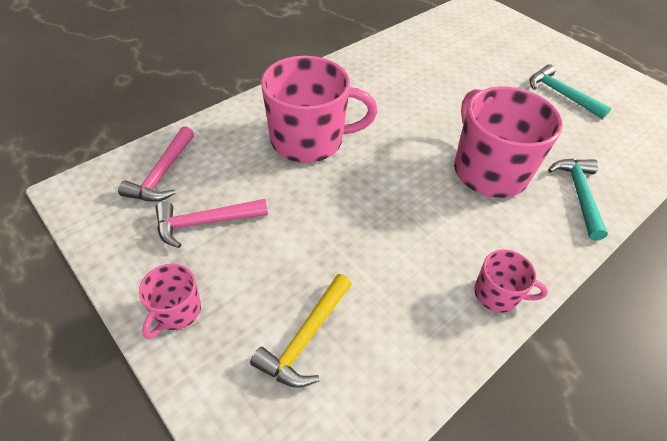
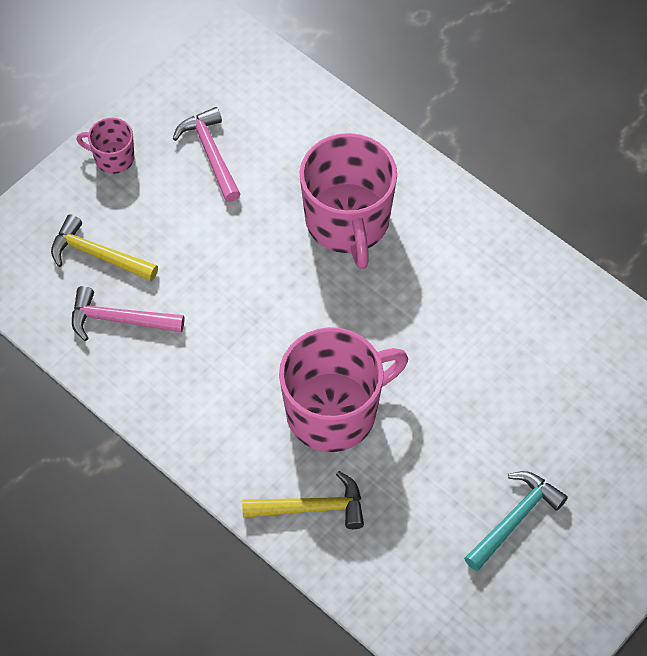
camera: 85 degrees right, 10 degrees up
pink hammer [118,126,194,202] -> pink hammer moved to [72,286,184,341]
pink mug [474,250,548,312] -> none
turquoise hammer [548,159,608,240] -> yellow hammer [242,471,364,529]

